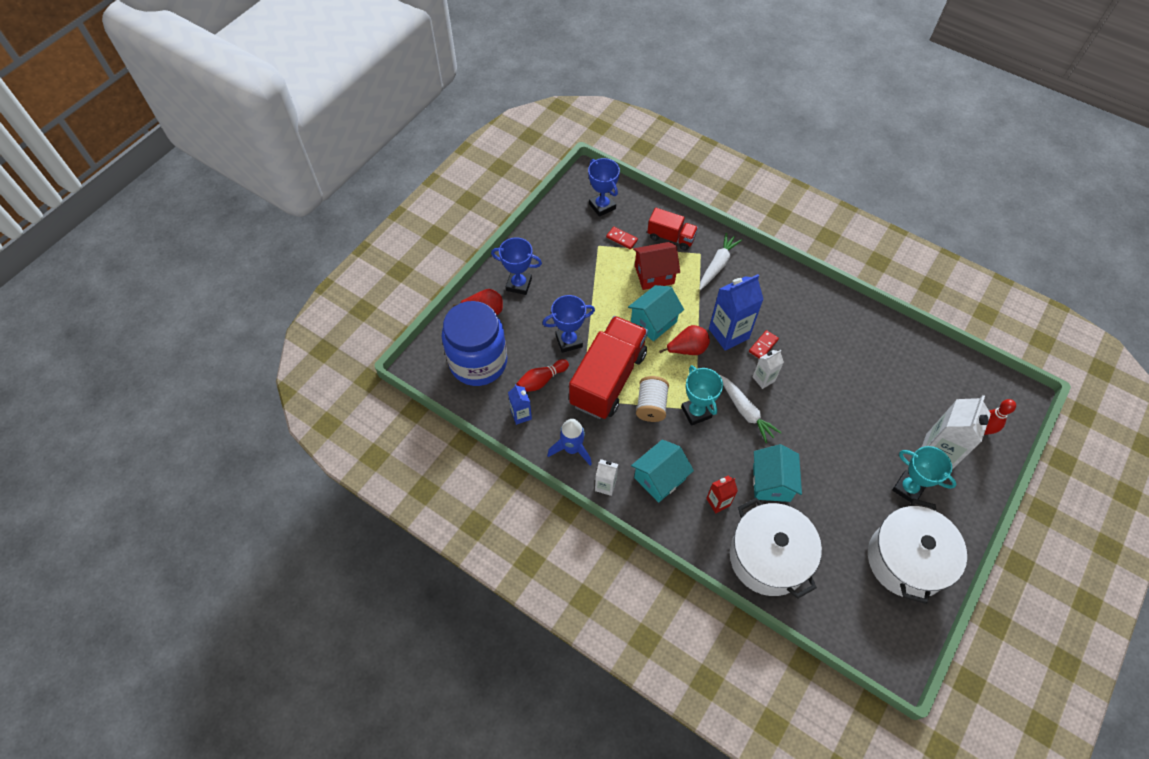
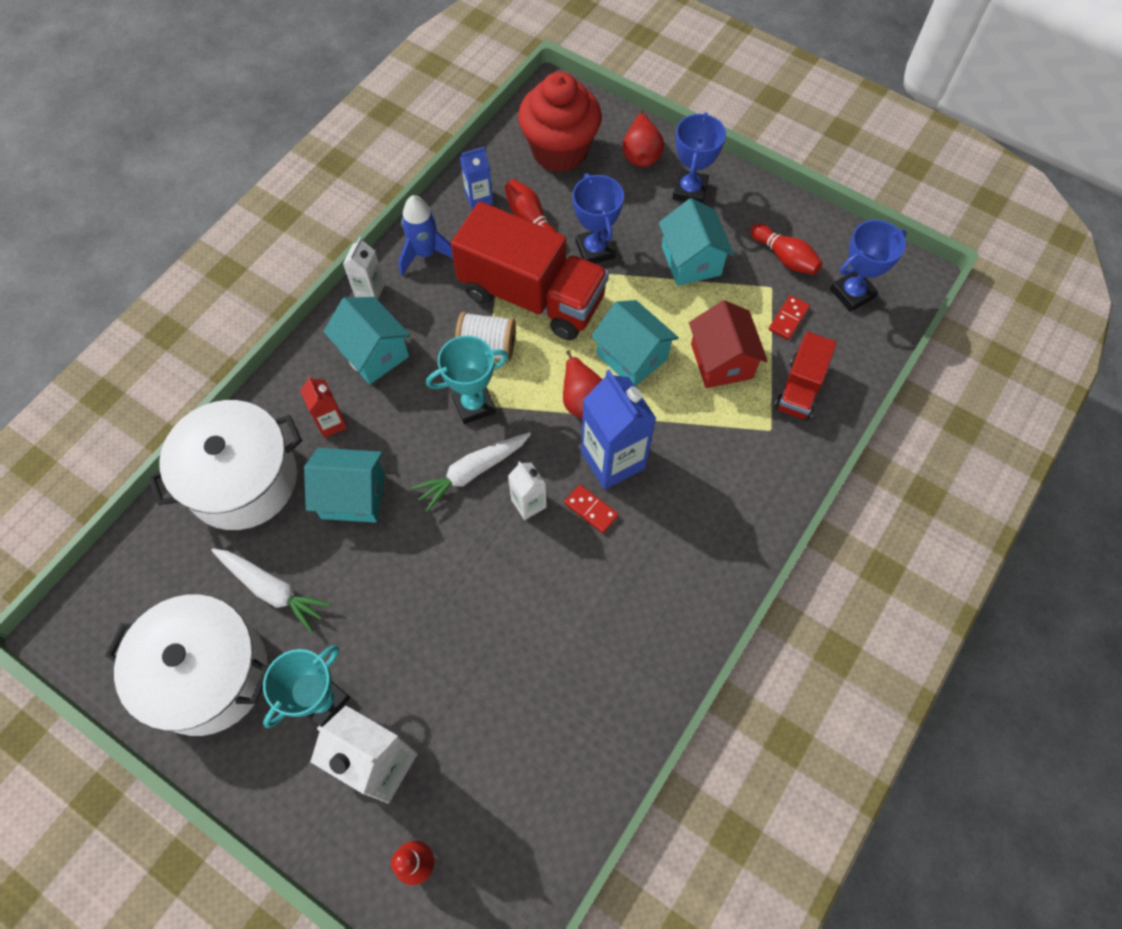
camera: 90 degrees right, 5 degrees up
blue jar [442,301,507,386] -> red cupcake [518,72,602,172]
white carrot [699,233,742,290] -> white carrot moved to [211,548,331,633]
none -> turquoise house [659,198,734,286]
none -> red bowling pin [750,223,823,275]

